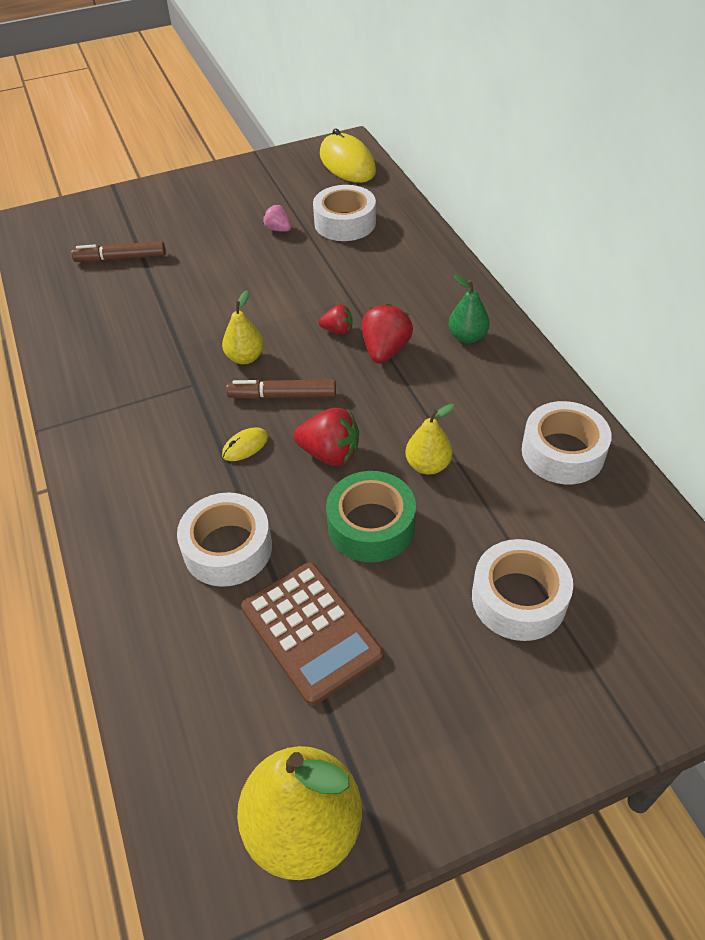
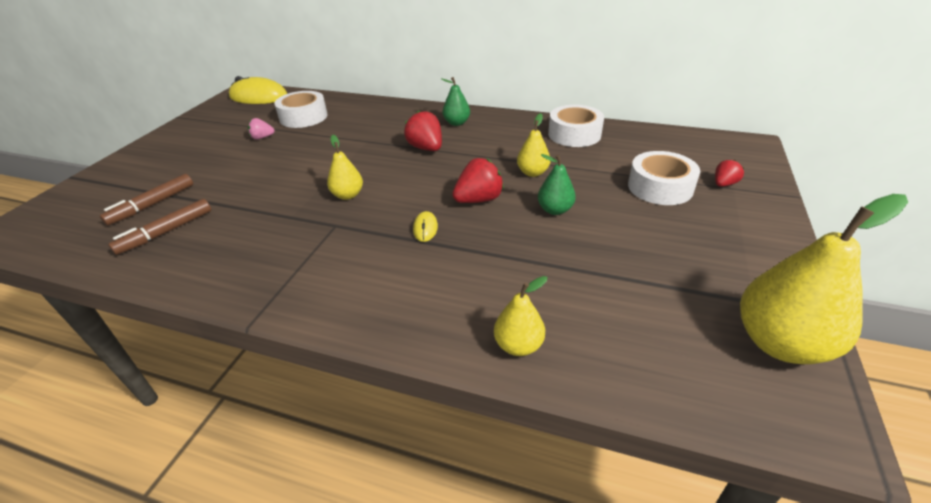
camera: 50 degrees left, 10 degrees down
white tape [177,493,272,587] -> none
brown marker [226,379,336,399] -> brown marker moved to [108,199,211,255]
brown calculator [241,562,384,706] -> none
red strawberry [319,304,353,335] -> red strawberry moved to [715,160,744,187]
green tape [326,471,416,562] -> green pear [538,154,576,215]
none -> yellow pear [494,276,548,356]

